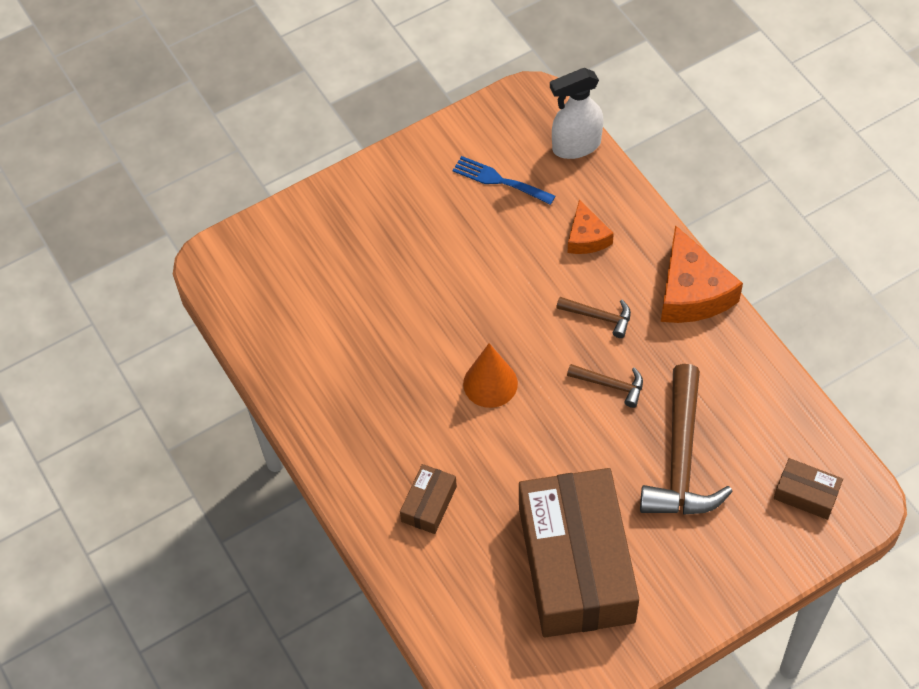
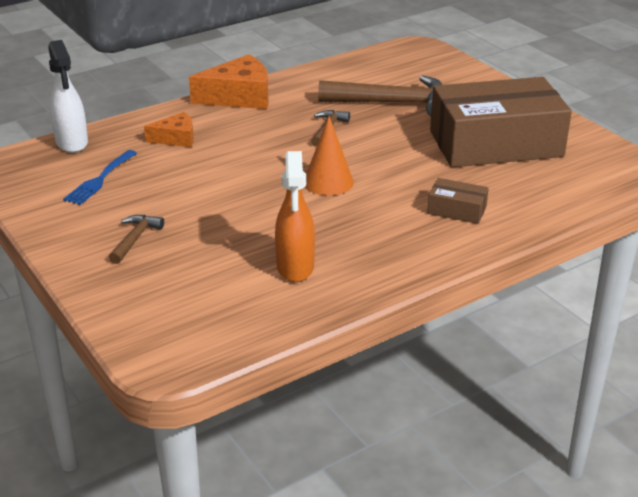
camera: 95 degrees left, 25 degrees down
brown hammer [556,297,631,338] -> brown hammer moved to [109,215,164,264]
brown box [774,458,843,520] -> none
none -> orange spray bottle [275,151,315,282]

